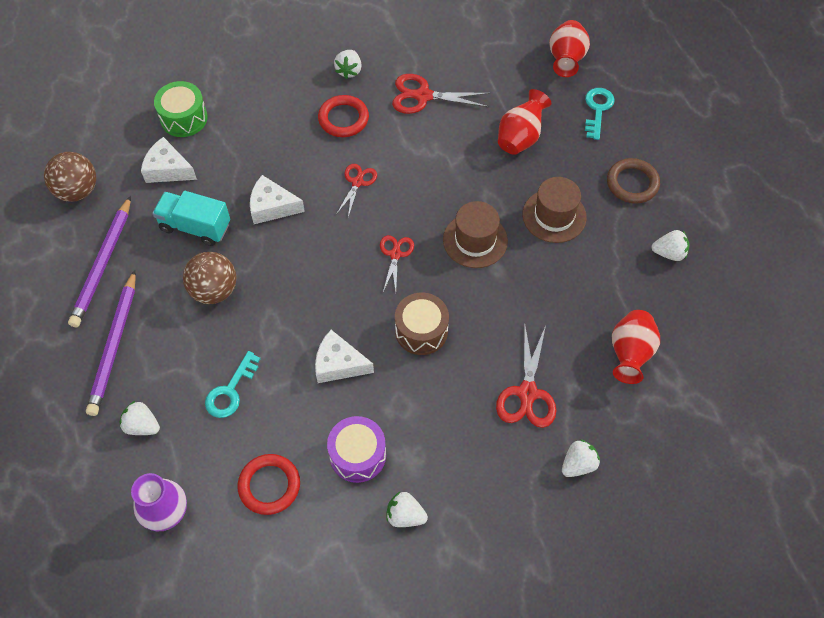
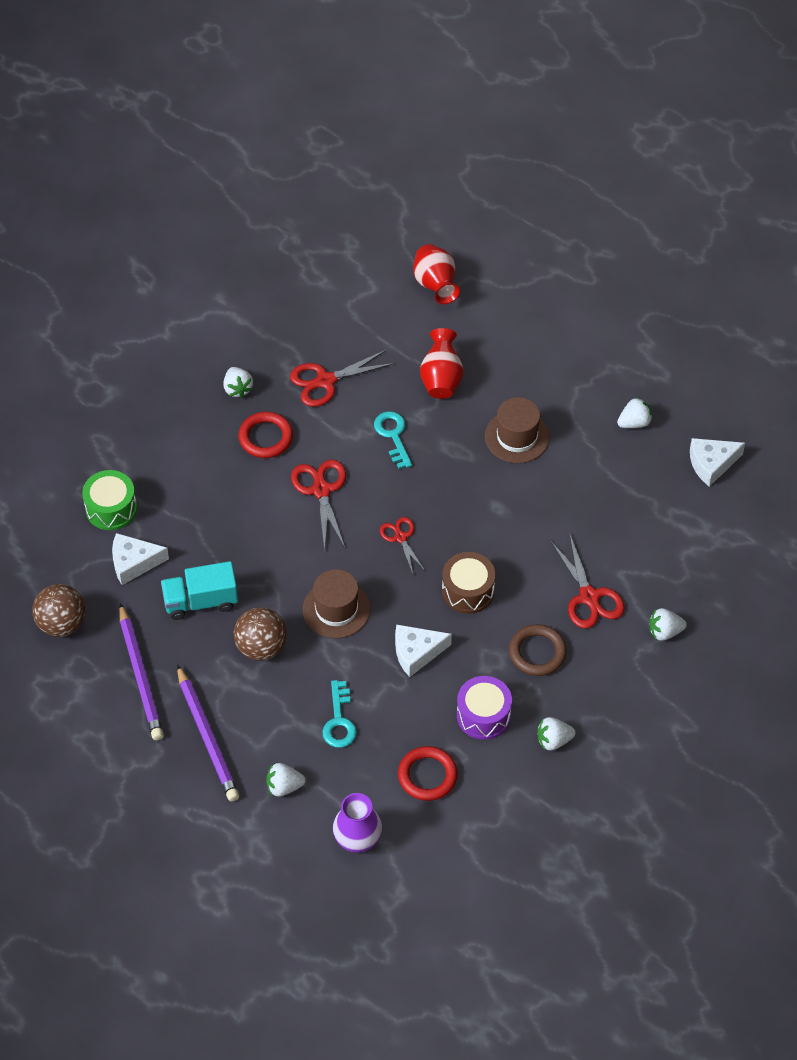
camera: 30 degrees left, 5 degrees down
white cheese [250,175,305,224] -> white cheese moved to [690,438,745,487]
red scissors [337,164,377,217] -> red scissors [291,459,346,551], size x1.59
brown hat [443,201,508,268] -> brown hat moved to [303,569,370,638]
white strawberry [562,439,600,477] -> white strawberry turned 120 degrees counterclockwise [650,608,687,641]
turquoise key [585,88,615,140] -> turquoise key moved to [374,411,412,469]
brown ring [607,158,660,204] -> brown ring moved to [509,624,567,676]
red vase [612,310,660,384] -> none

